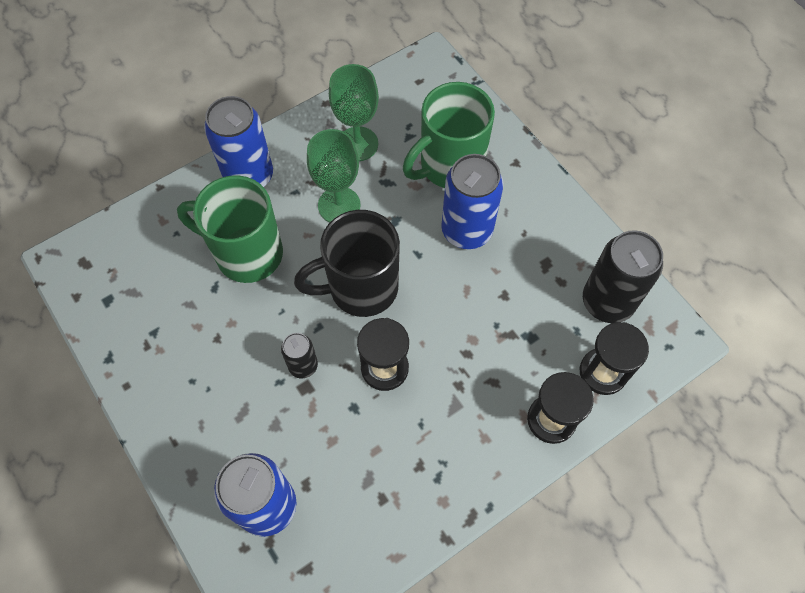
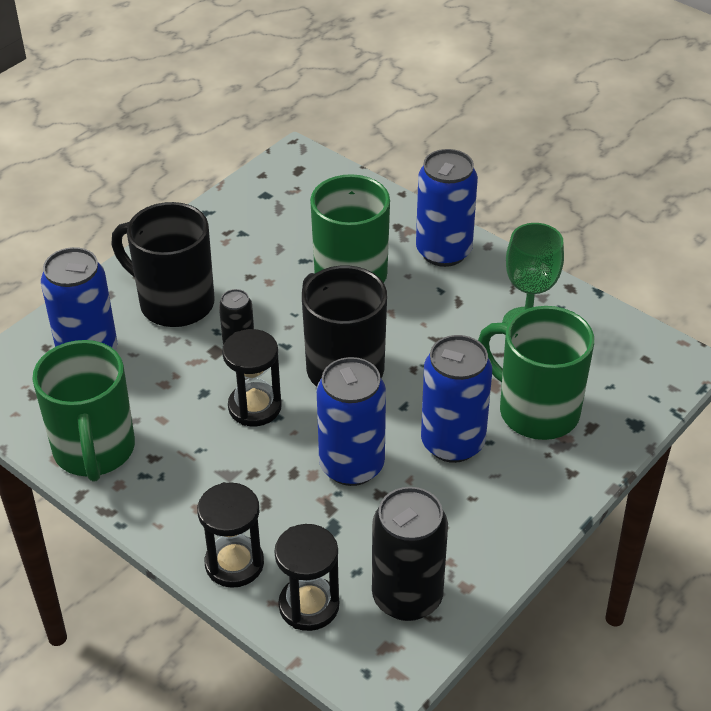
camera: 75 degrees right, 20 degrees down
green goblet [307,129,361,222] -> none
none -> green mug [32,340,135,482]
none -> black mug [112,202,214,327]
none -> blue can [316,357,386,486]

